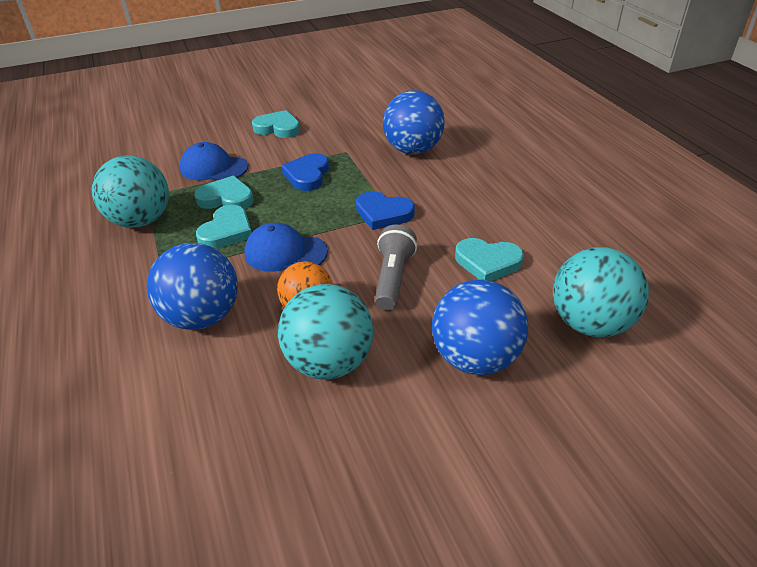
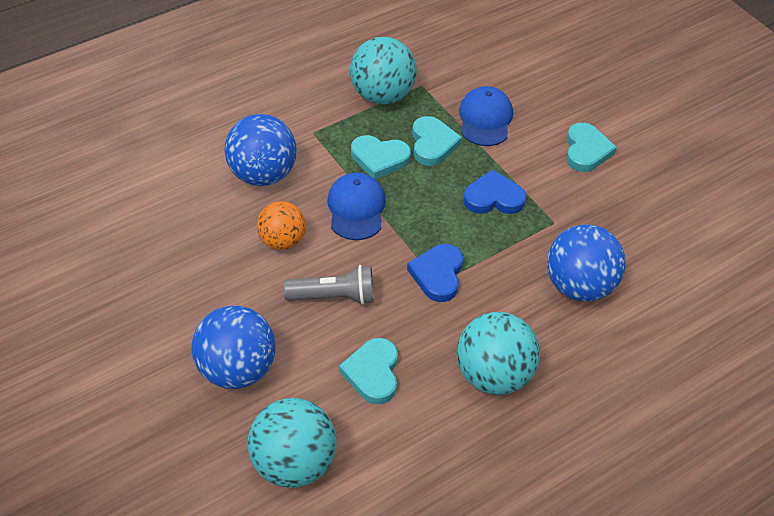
camera: 75 degrees right, 10 degrees up
turquoise ball [278,284,373,380] -> turquoise ball moved to [457,312,540,395]

